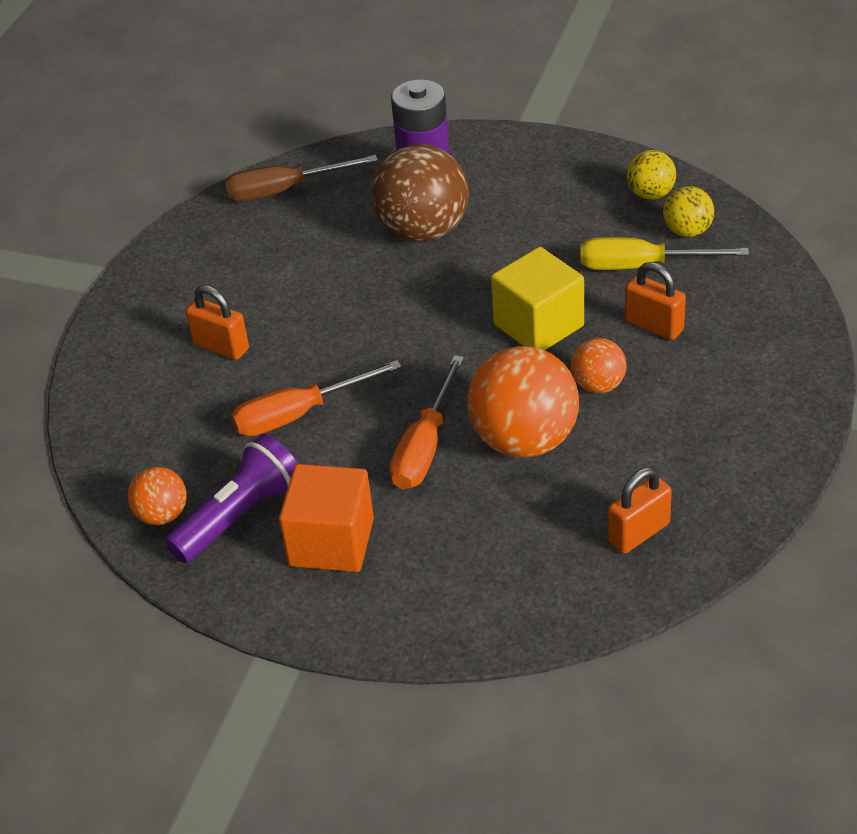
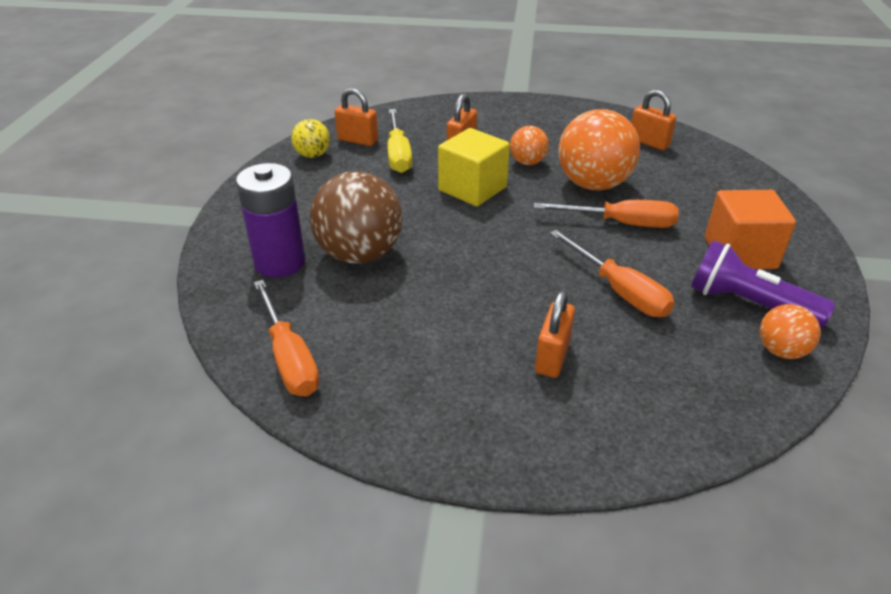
camera: 105 degrees left, 5 degrees down
brown screwdriver [224,155,378,202] -> orange screwdriver [254,280,320,396]
yellow ball [663,186,714,237] -> orange padlock [335,88,378,146]

